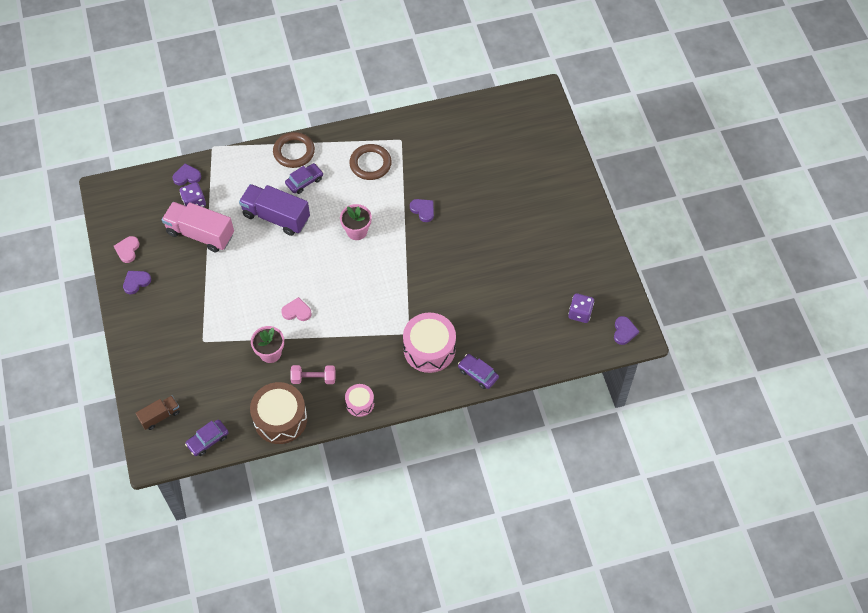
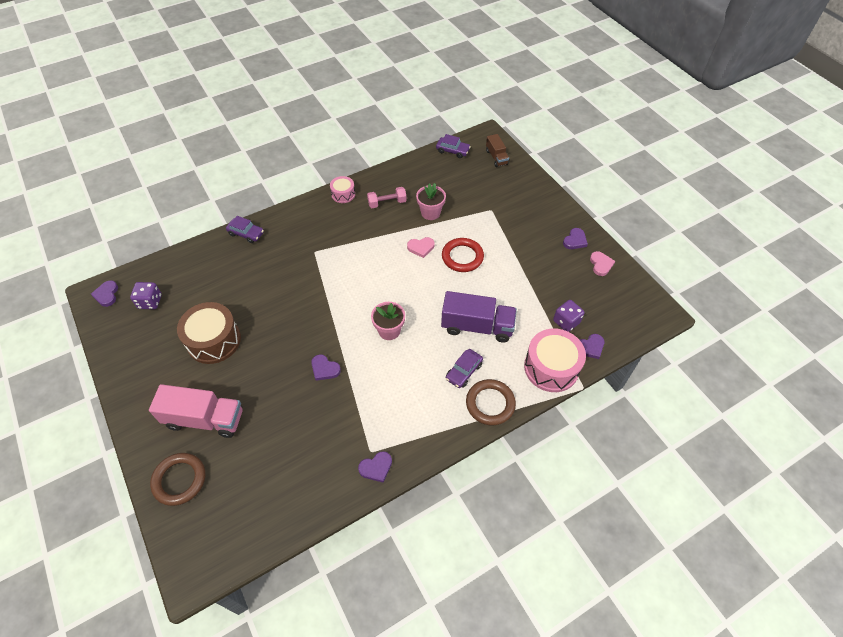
camera: 165 degrees right, 5 degrees down
brown truck [136,396,180,430] -> brown truck turned 60 degrees counterclockwise [486,134,509,167]
pink truck [162,202,234,252] -> pink truck moved to [149,384,243,438]
purple car [185,420,229,456] -> purple car turned 75 degrees clockwise [436,134,471,158]
brown drum [250,382,307,444] -> brown drum moved to [177,302,241,364]
brown ring [349,144,392,180] -> brown ring moved to [150,453,205,506]
pink drum [403,313,456,373] -> pink drum moved to [524,329,586,392]
none -> purple heart [358,451,392,482]
none -> red ring [442,238,484,272]

